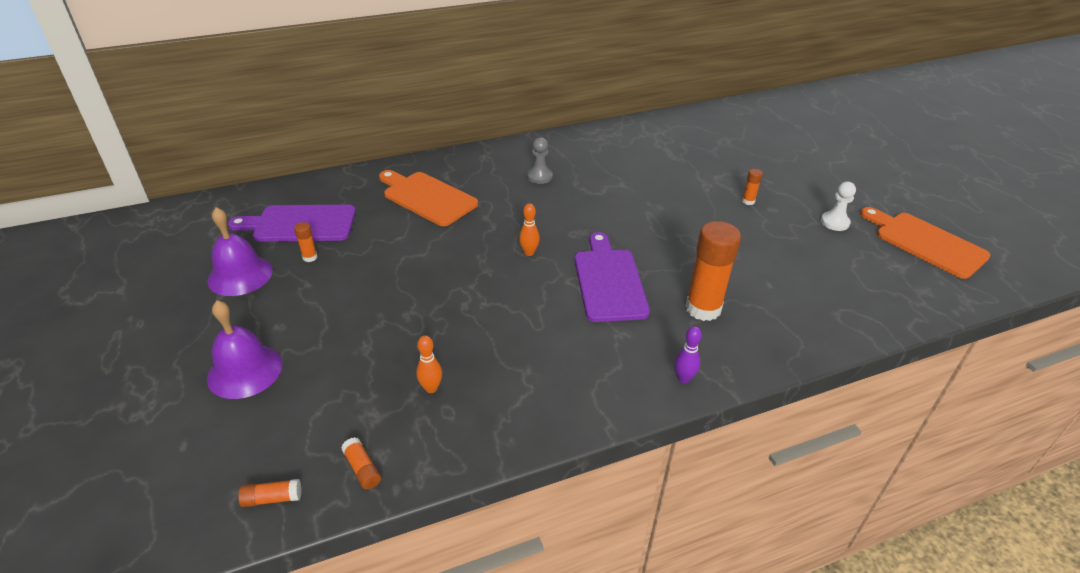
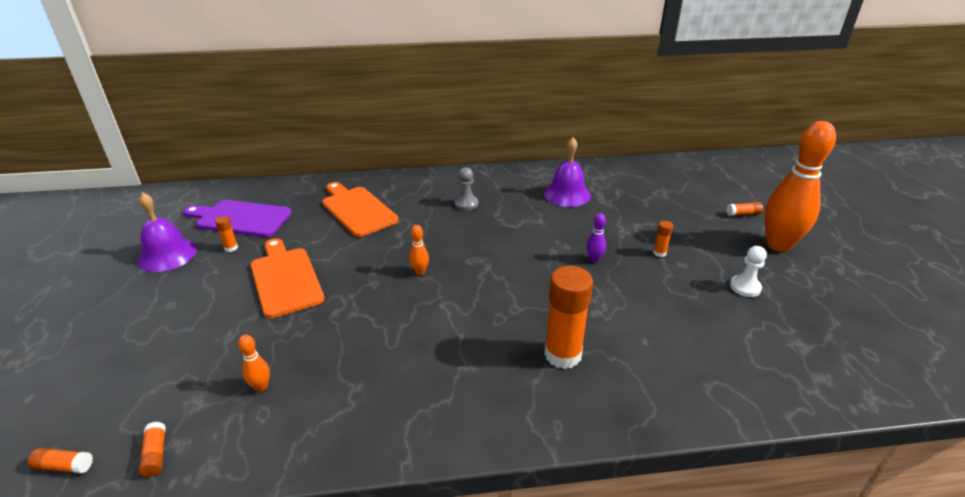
camera: 15 degrees right, 5 degrees down
purple bell [207,300,282,399] -> purple bell moved to [544,137,591,207]
purple cutting board [575,232,650,322] -> none
purple bowling pin [675,326,702,383] -> purple bowling pin moved to [587,213,606,263]
orange cutting board [860,207,991,279] -> orange cutting board moved to [250,238,325,318]
none -> orange glue stick [726,202,763,216]
none -> orange bowling pin [765,121,836,252]

